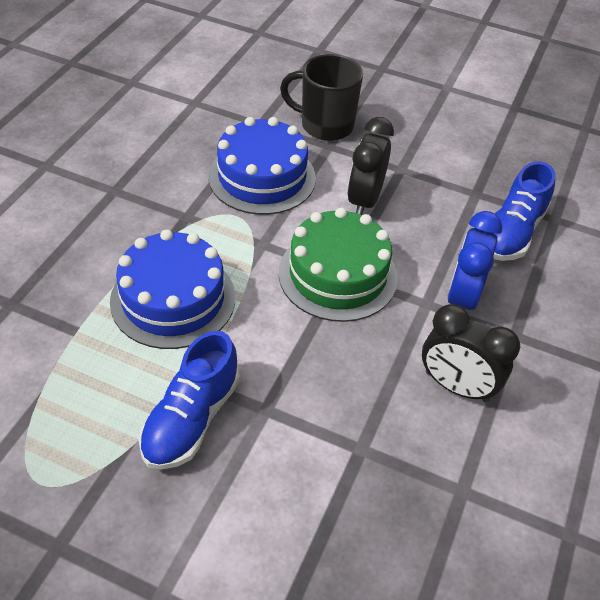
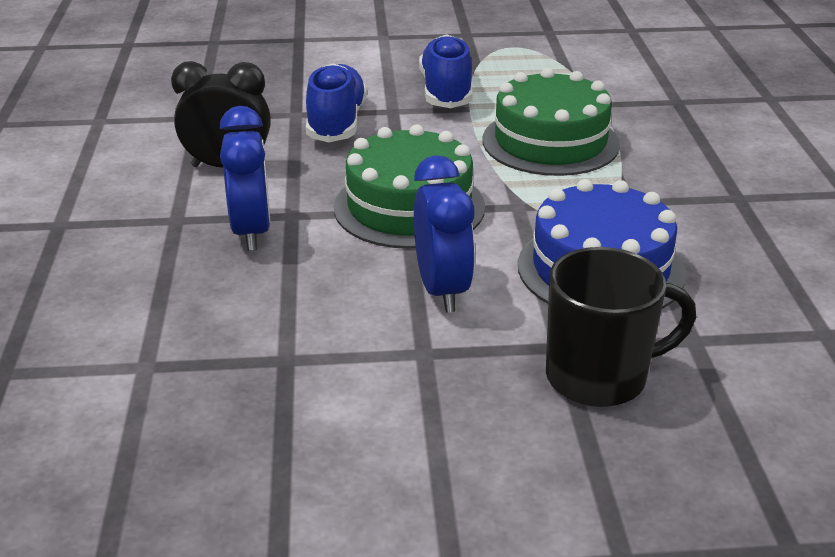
camera: 155 degrees right, 15 degrees down
blue cake [110,229,235,349] -> green cake [483,68,620,176]
black clock [347,117,394,215] -> blue clock [414,155,475,313]
blue shoe [493,161,555,261] -> blue shoe moved to [306,63,367,142]

